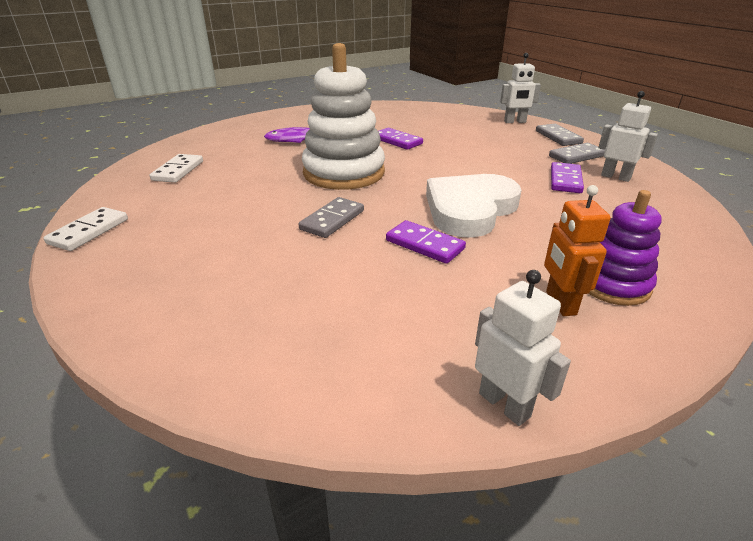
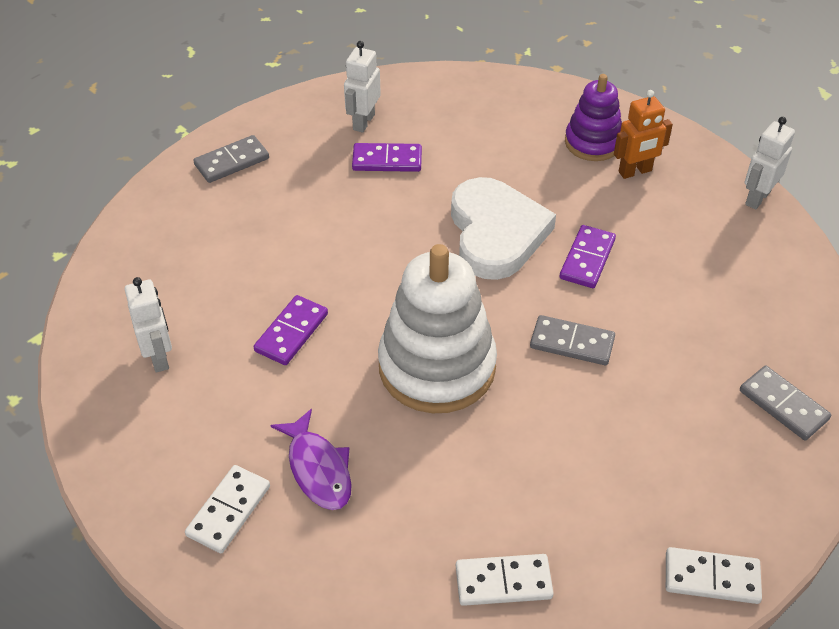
camera: 105 degrees left, 15 degrees up
white heart [426,174,521,238] -> white heart turned 120 degrees counterclockwise [451,177,556,280]
white robot [500,53,541,123] -> white robot moved to [125,277,172,372]
grey domino [549,143,605,164] -> grey domino moved to [740,366,831,440]
none -> white domino [185,465,270,553]

